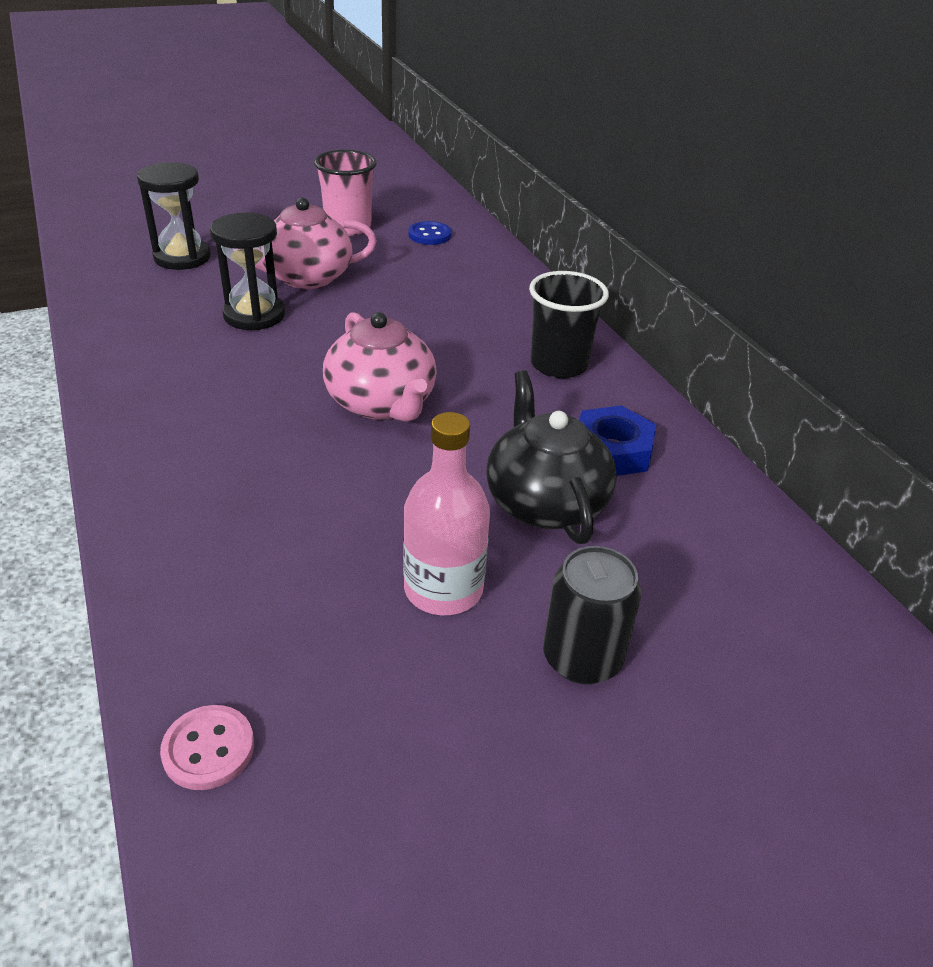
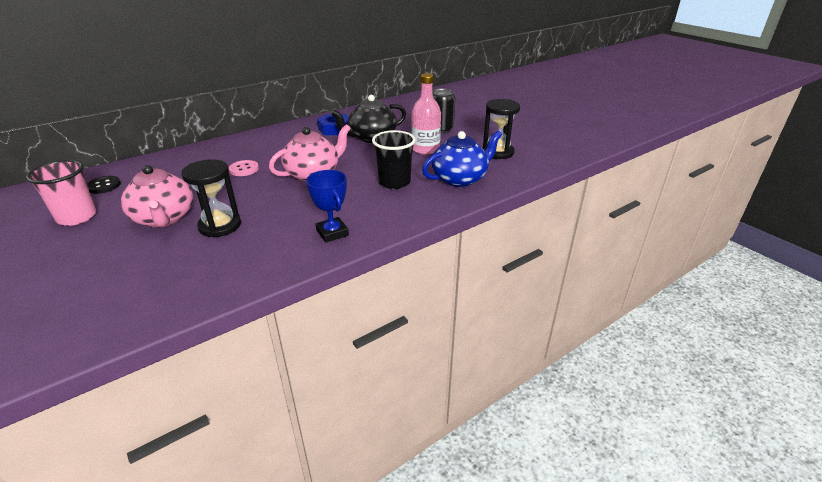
camera: 100 degrees left, 5 degrees down
black hourglass [137,162,211,270] -> black hourglass moved to [482,99,520,159]
pink button [160,705,254,790] -> pink button moved to [229,160,259,176]
blue button [408,221,451,245] -> black button [87,176,121,194]
black cup [529,271,609,378] -> black cup moved to [372,130,416,189]
none -> blue trophy [306,170,349,243]
none -> blue teapot [422,130,502,187]

